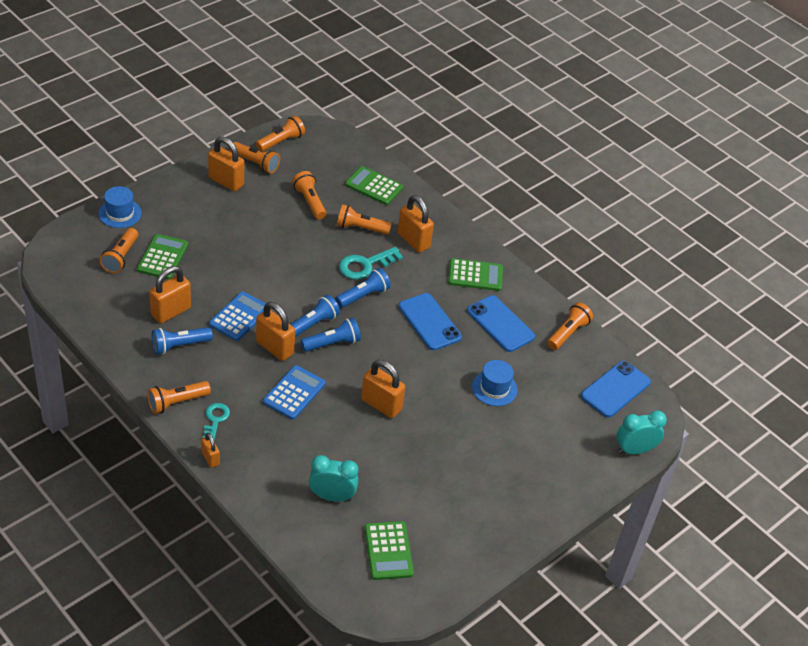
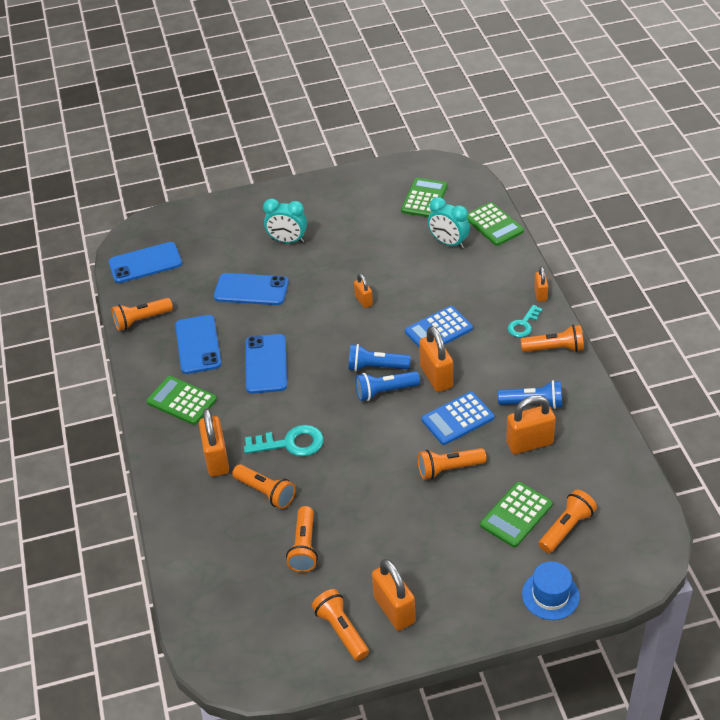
camera: 145 degrees left, 0 degrees up
orange flashlight [256,116,305,152] -> orange flashlight moved to [418,448,486,480]
blue flashlight [335,268,391,308] -> none
green calculator [345,166,403,205] -> green calculator moved to [467,202,524,246]
orange padlock [361,360,405,418] -> orange padlock [354,274,373,308], size x0.55
blue hat [472,360,518,406] -> blue phone [214,273,289,305]
turquoise clock [617,411,667,454] -> turquoise clock moved to [263,198,307,243]

